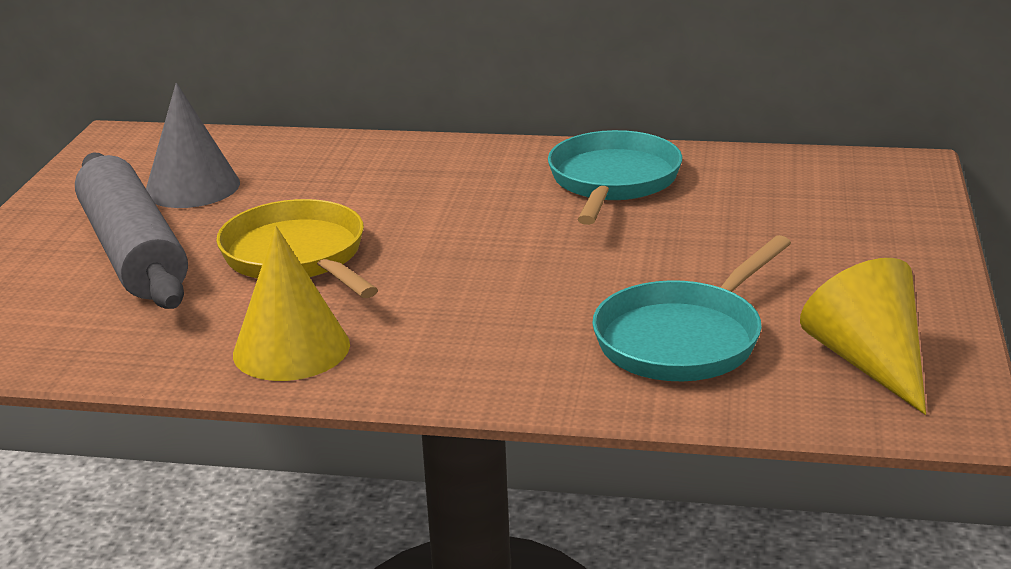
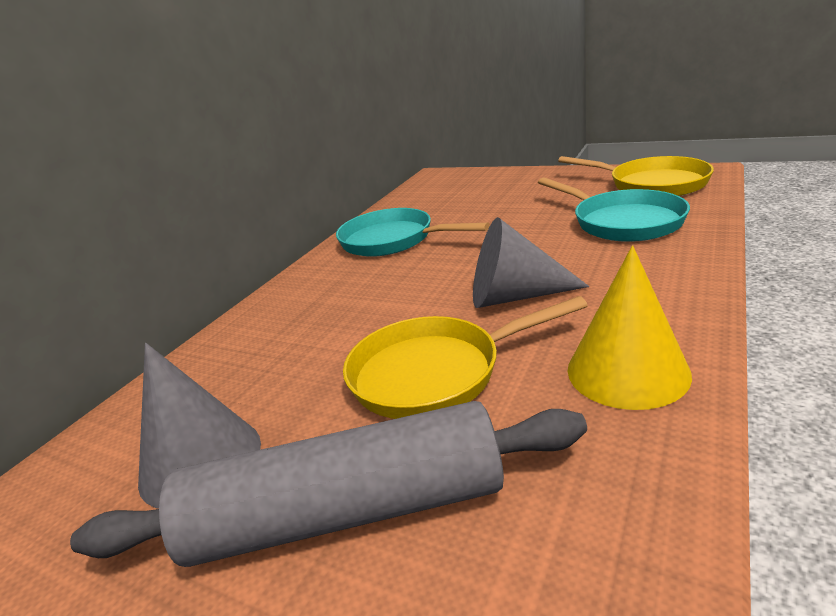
camera: 70 degrees left, 0 degrees up
yellow cone [800,258,926,415] -> yellow pan [558,156,714,196]
none -> grey cone [473,217,589,308]

